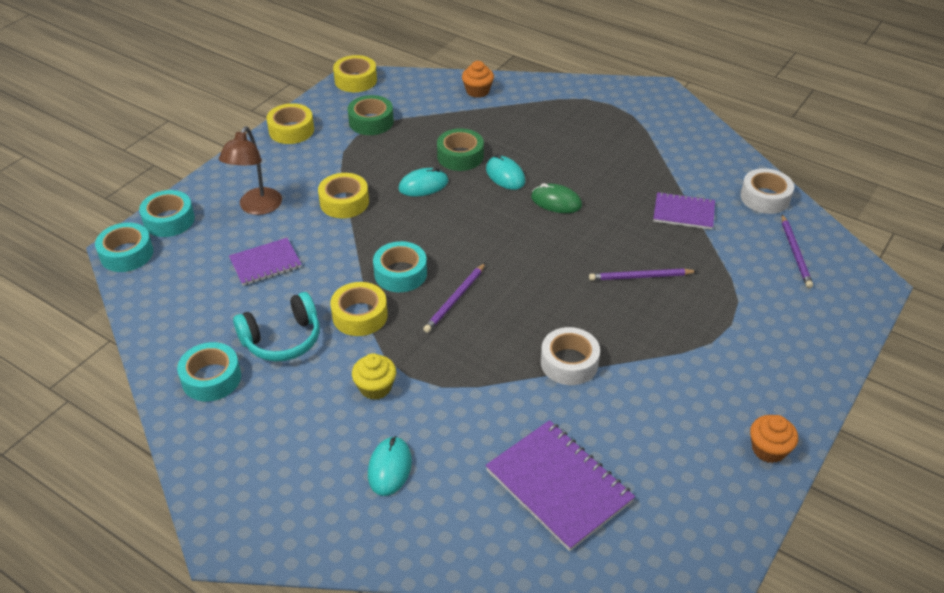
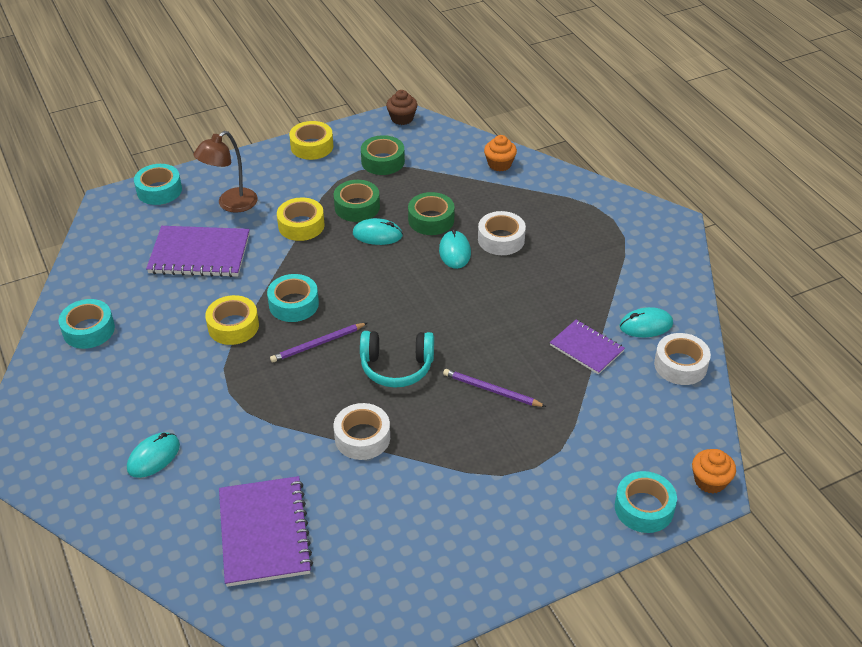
camera: 30 degrees right, 0 degrees up
turquoise tape [95,222,153,272] -> turquoise tape moved to [615,471,677,533]
purple notebook [229,238,302,286] -> purple notebook [146,226,250,277], size x1.63
turquoise headphones [233,292,320,362] -> turquoise headphones moved to [360,331,434,388]
yellow tape [333,55,377,92] -> brown cupcake [386,90,417,125]
yellow cupcake [352,353,396,400] -> none
green mouse [531,183,582,213] -> none
orange cupcake [750,415,798,463] -> orange cupcake moved to [692,449,736,493]
purple pencil [782,215,813,288] -> none
none -> green tape [334,180,380,222]
none -> white tape [478,211,526,255]
none -> turquoise mouse [619,307,673,337]

